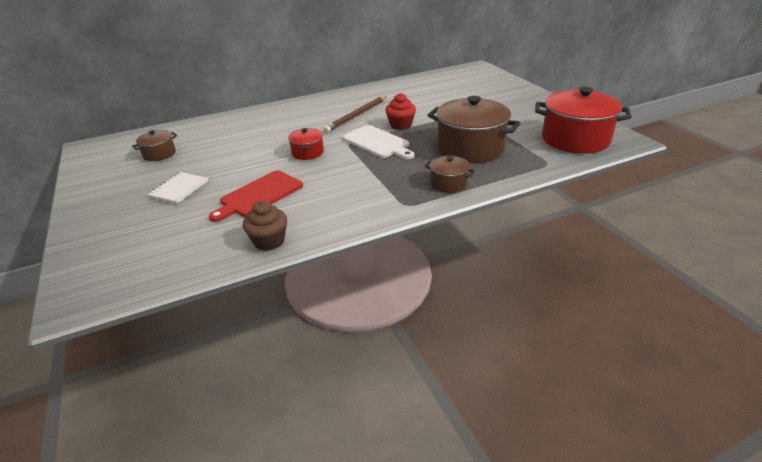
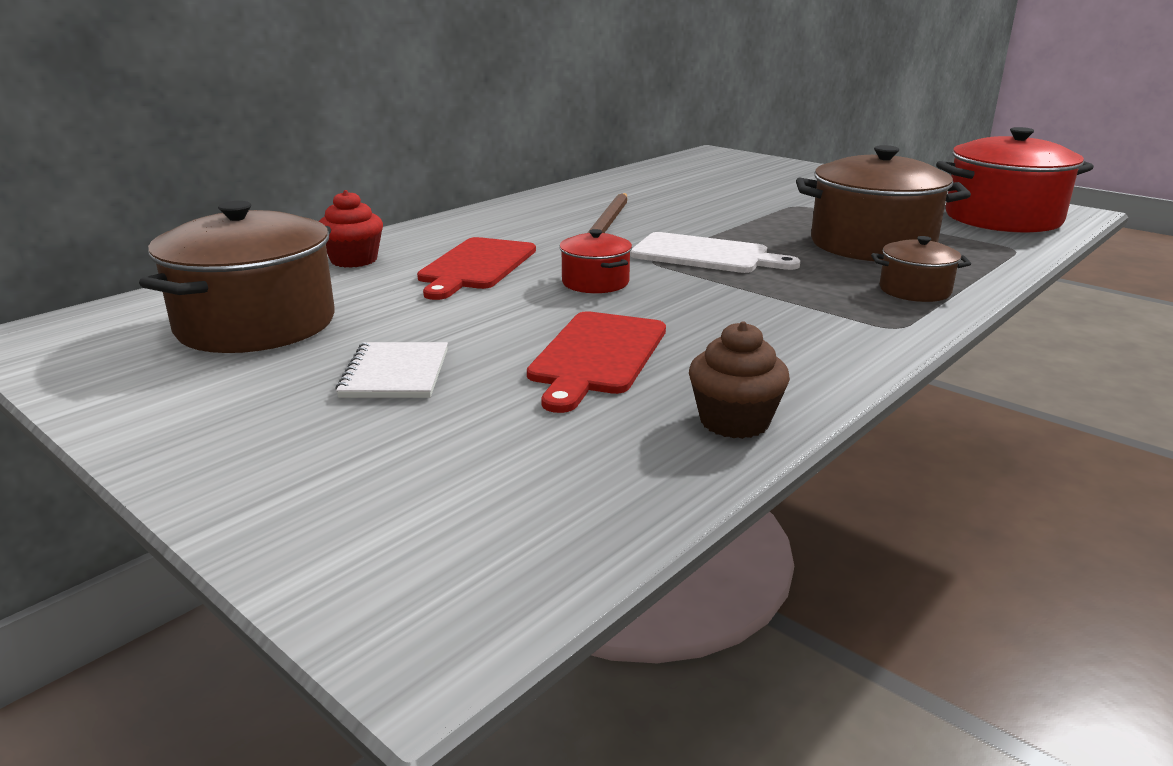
camera: 25 degrees left, 10 degrees down
brown pot [132,130,177,161] -> brown pot [139,201,335,353], size x2.02
red cupcake [385,93,416,130] -> red cupcake moved to [319,190,383,268]
none -> red cutting board [417,237,536,300]

